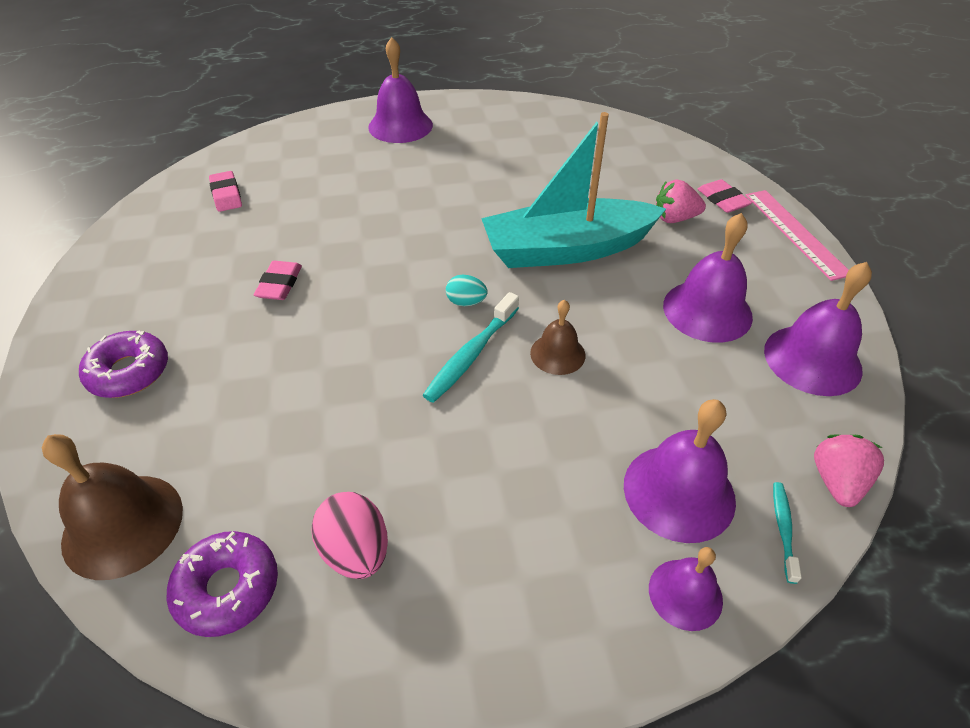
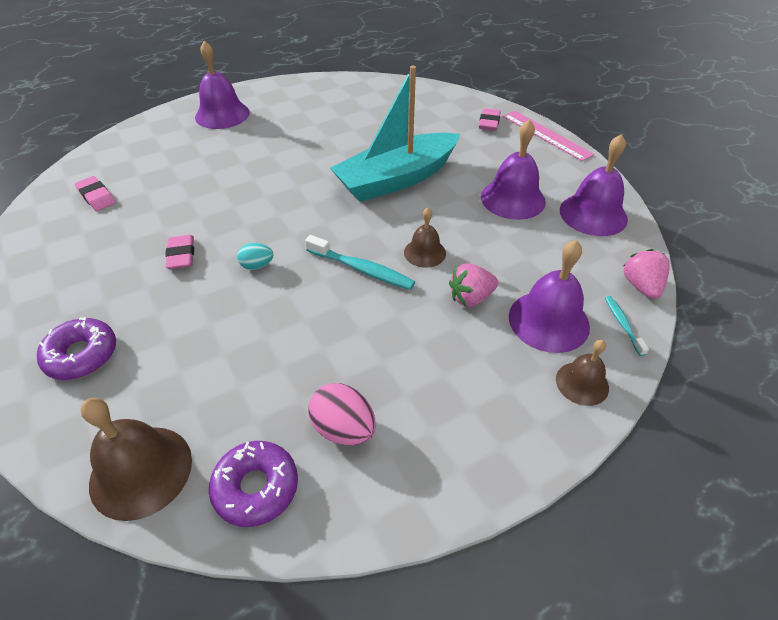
camera: 20 degrees left, 0 degrees up
turquoise toothbrush [423,292,519,403] -> turquoise toothbrush turned 75 degrees counterclockwise [305,235,415,290]
turquoise egg [446,275,488,306] -> turquoise egg moved to [237,243,273,270]
purple bell [649,547,723,631] -> brown bell [556,340,609,406]
pink strawberry [656,180,706,223] -> pink strawberry moved to [449,263,498,307]
pink eraser [698,179,752,213] -> pink eraser turned 60 degrees clockwise [479,108,501,131]

